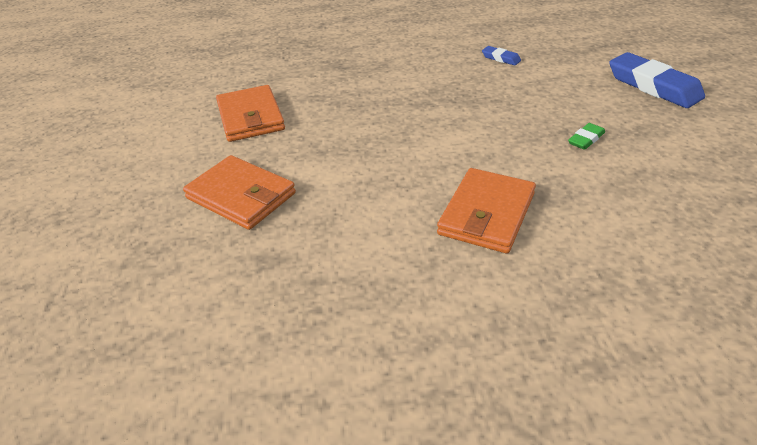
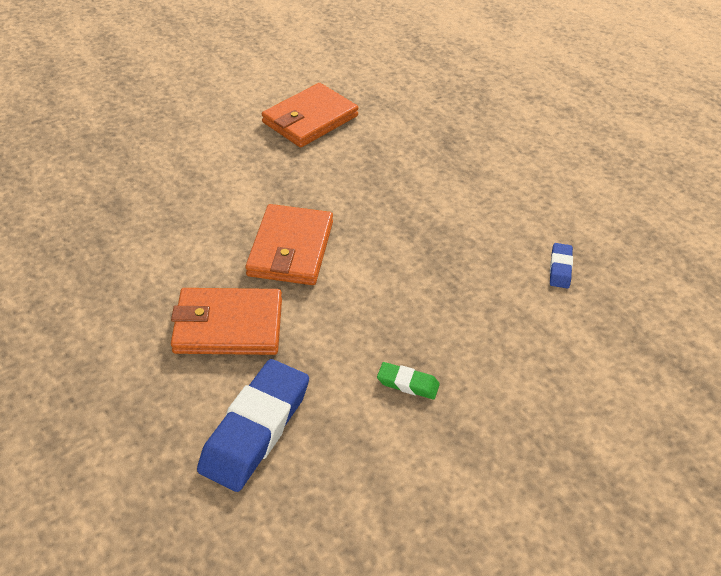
camera: 60 degrees right, 5 degrees up
orange wallet [183,155,296,230] -> orange wallet moved to [245,204,333,285]
blue eraser [609,52,705,108] -> blue eraser moved to [197,359,309,492]

